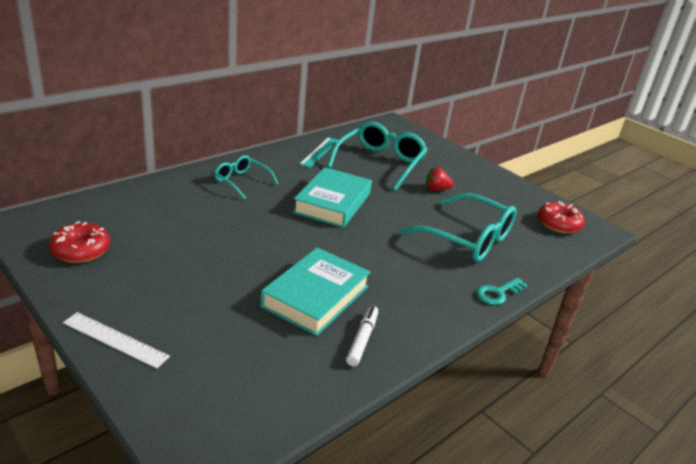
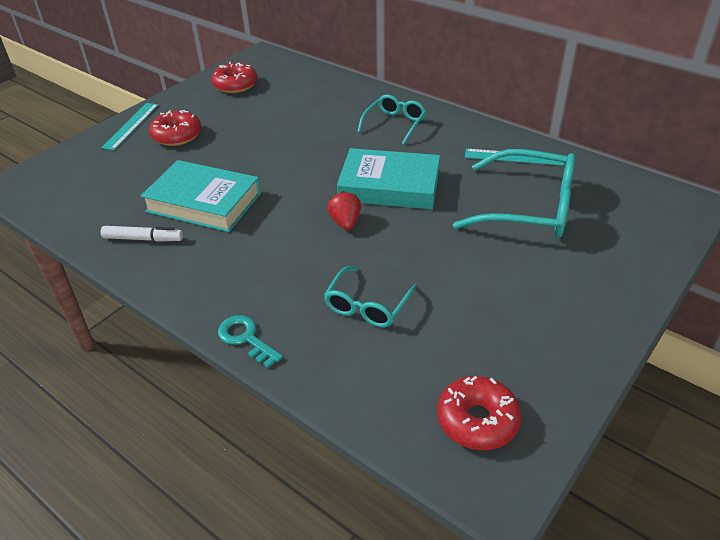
camera: 85 degrees right, 10 degrees up
white ruler [63,312,170,369] -> turquoise ruler [101,103,159,150]
turquoise glasses [400,193,517,262] -> turquoise glasses [324,266,417,327], size x0.57
red strawberry [426,167,454,191] -> red strawberry moved to [327,191,361,230]
none -> red donut [149,110,201,146]

